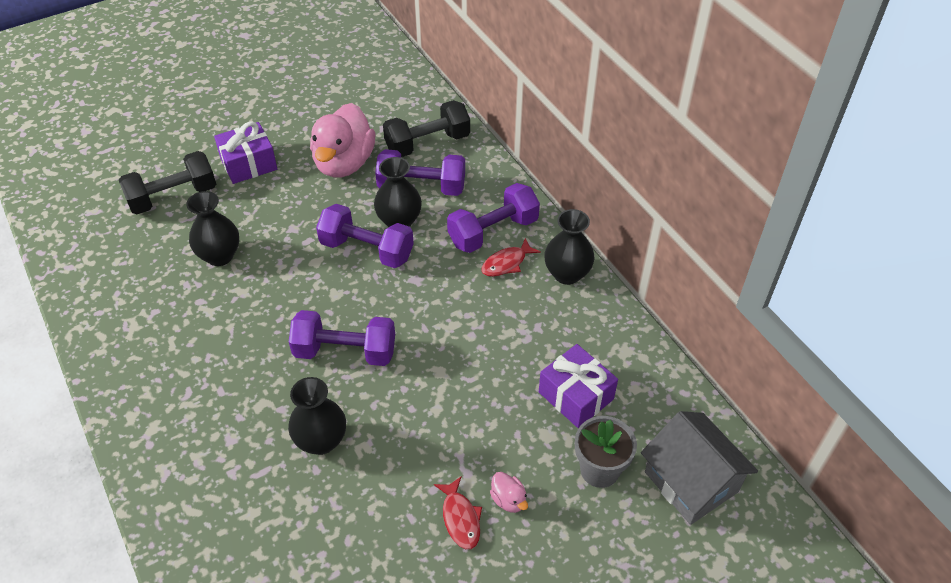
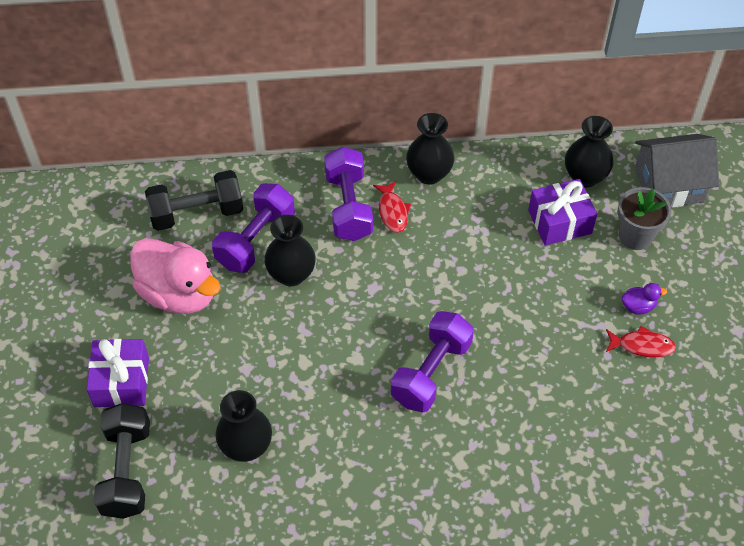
camera: 65 degrees left, 5 degrees up
black vase [288,377,346,455] -> black vase moved to [565,116,614,188]
purple dumbbell [316,204,414,268] -> none
black dumbbell [383,100,470,157] -> black dumbbell turned 75 degrees clockwise [145,170,243,231]
pink duck [490,472,528,513] -> purple duck [622,283,667,315]

